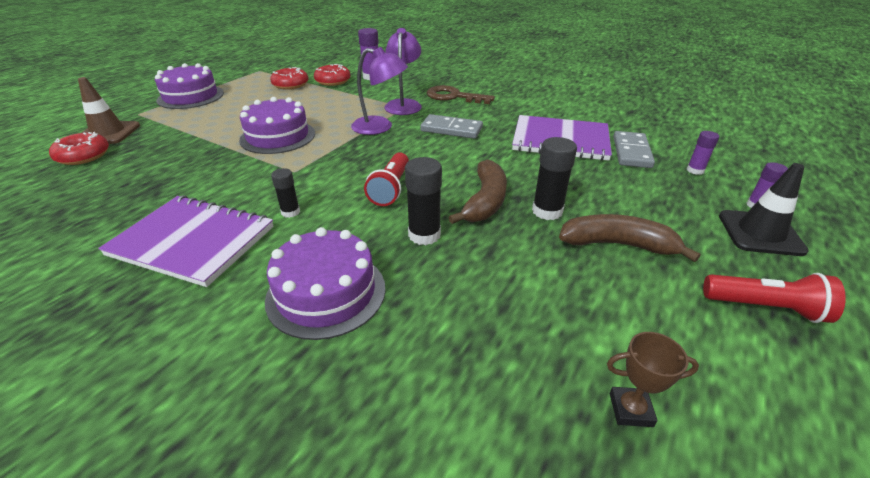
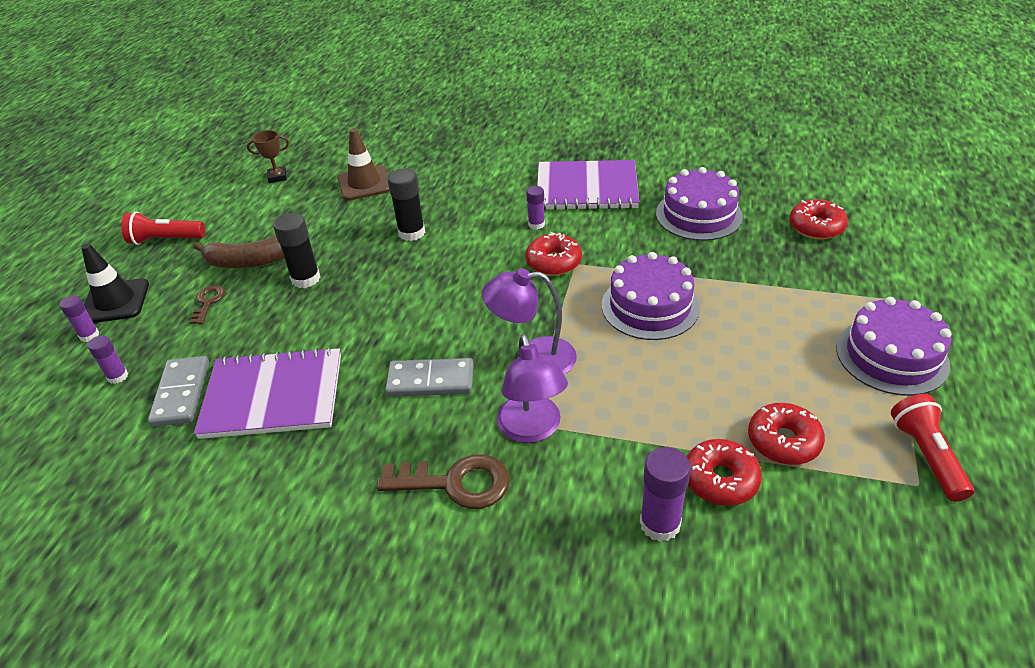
camera: 165 degrees right, 5 degrees up
brown traffic cone [78,77,140,144] -> brown traffic cone moved to [337,128,390,201]
purple cake [265,227,385,340] -> purple cake moved to [656,167,743,241]
black glue stick [271,168,300,218] -> purple glue stick [526,186,545,230]
red flashlight [364,152,409,206] -> red flashlight moved to [891,394,974,502]
brown banana [448,160,507,224] -> none
none -> brown key [190,285,225,324]
none -> red donut [526,232,582,276]

